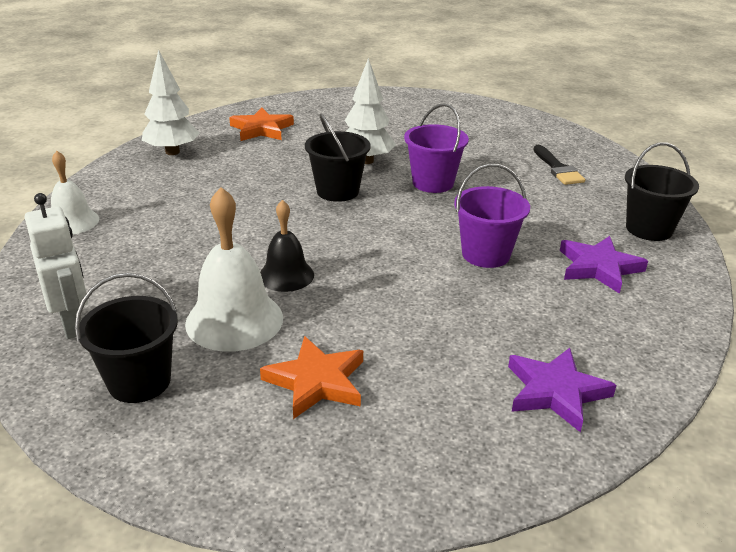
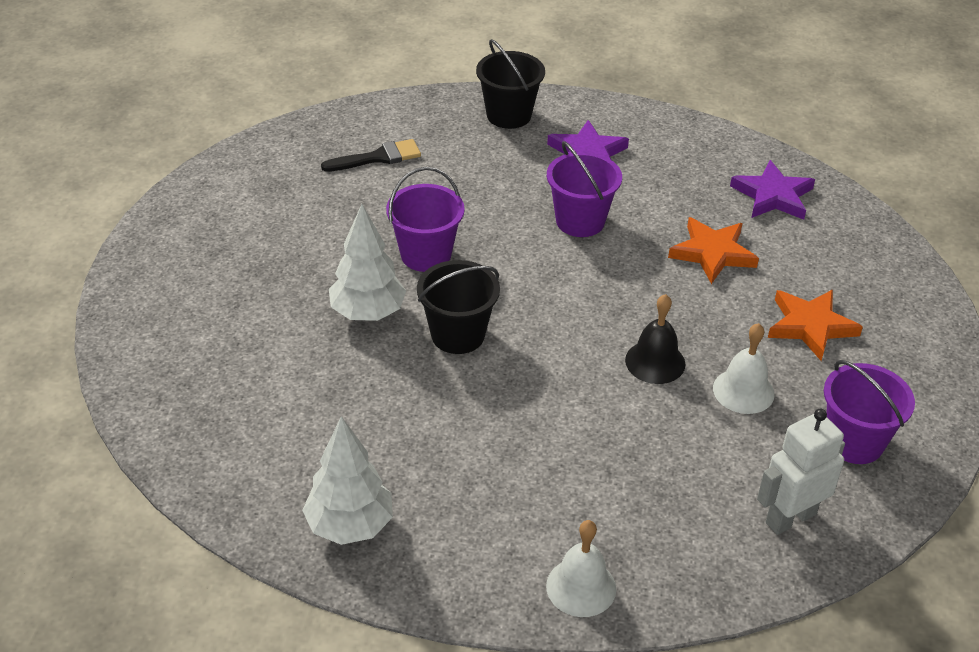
camera: 95 degrees left, 10 degrees up
black bucket [75,273,178,403] -> purple bucket [824,360,915,464]
white bell [185,187,283,352] -> white bell [713,323,774,414], size x0.62
orange star [229,108,294,141] -> orange star moved to [668,217,759,284]

